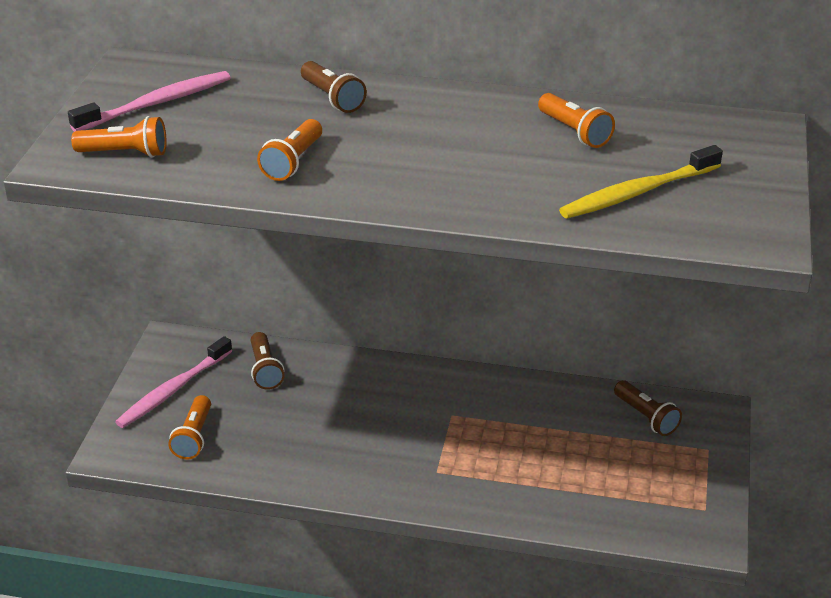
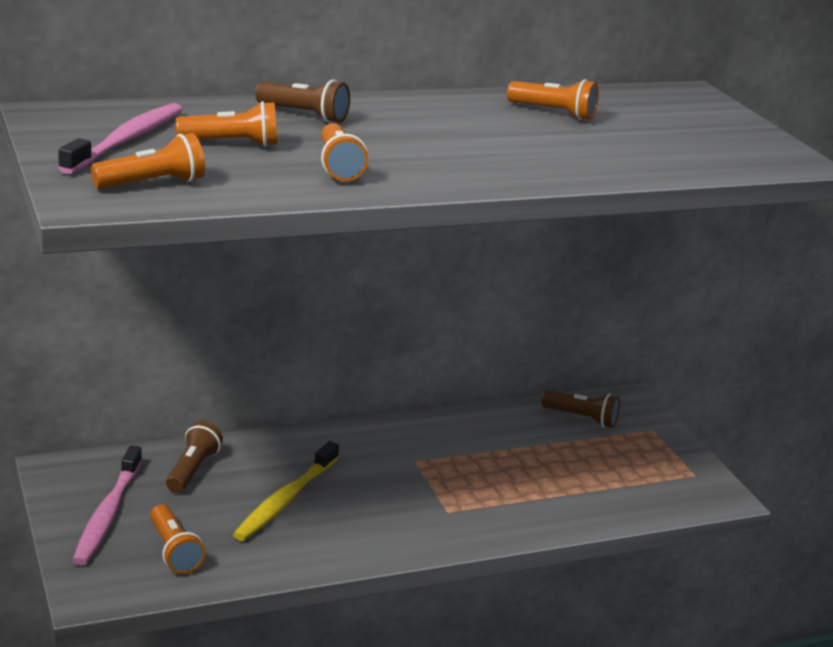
camera: 35 degrees left, 10 degrees down
brown flashlight [251,332,285,390] -> brown flashlight turned 120 degrees counterclockwise [166,421,223,493]
yellow toothbrush [559,145,723,218] -> yellow toothbrush moved to [233,441,339,541]
none -> orange flashlight [176,101,277,147]

